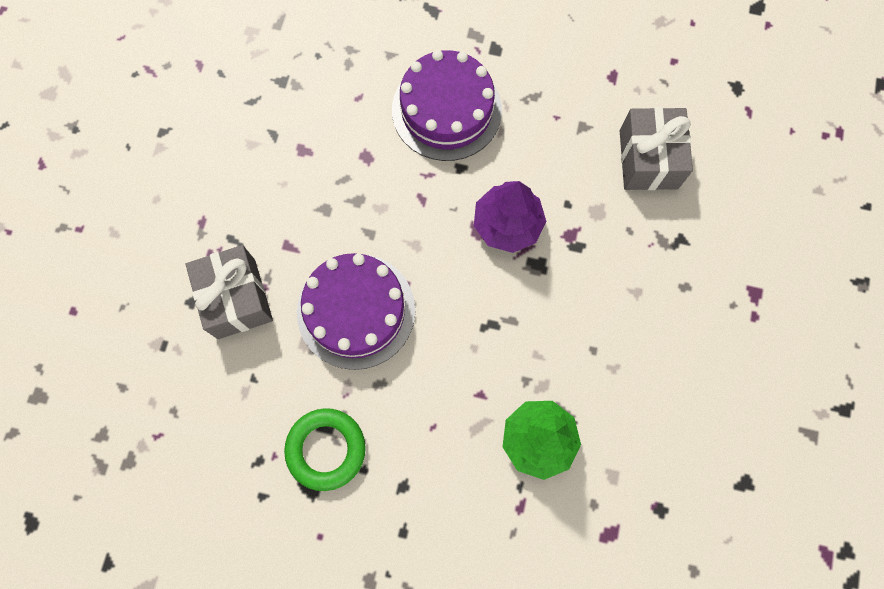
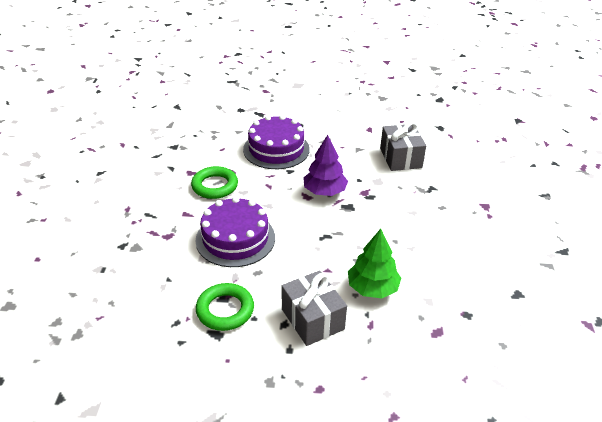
camera: 10 degrees left, 35 degrees down
grey gift [186,245,273,339] -> grey gift moved to [281,270,347,346]
none -> green ring [191,166,238,199]

